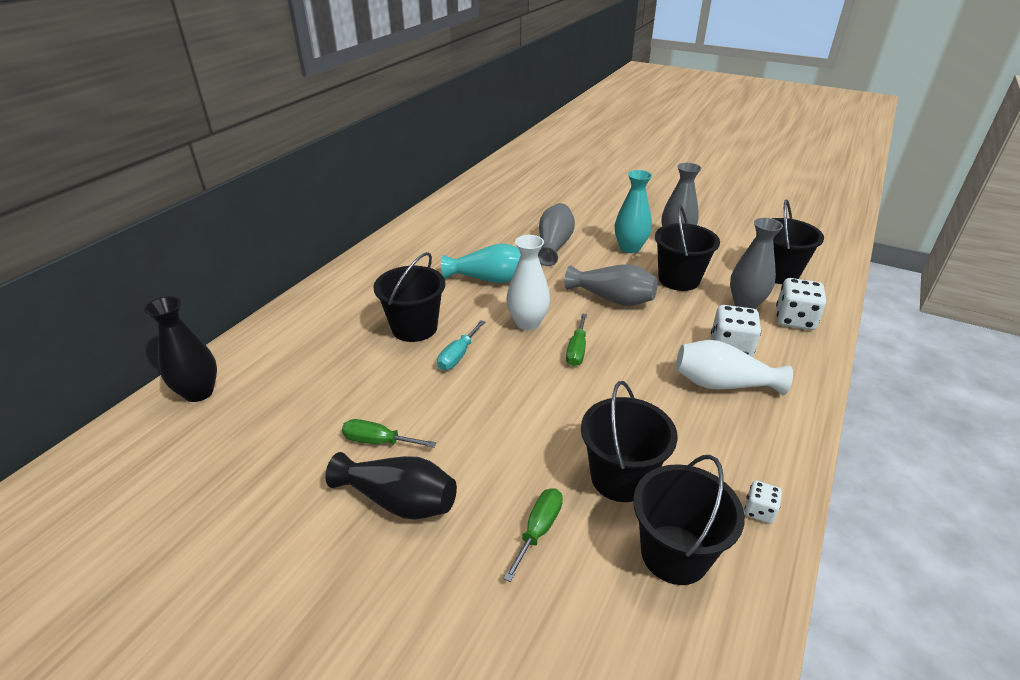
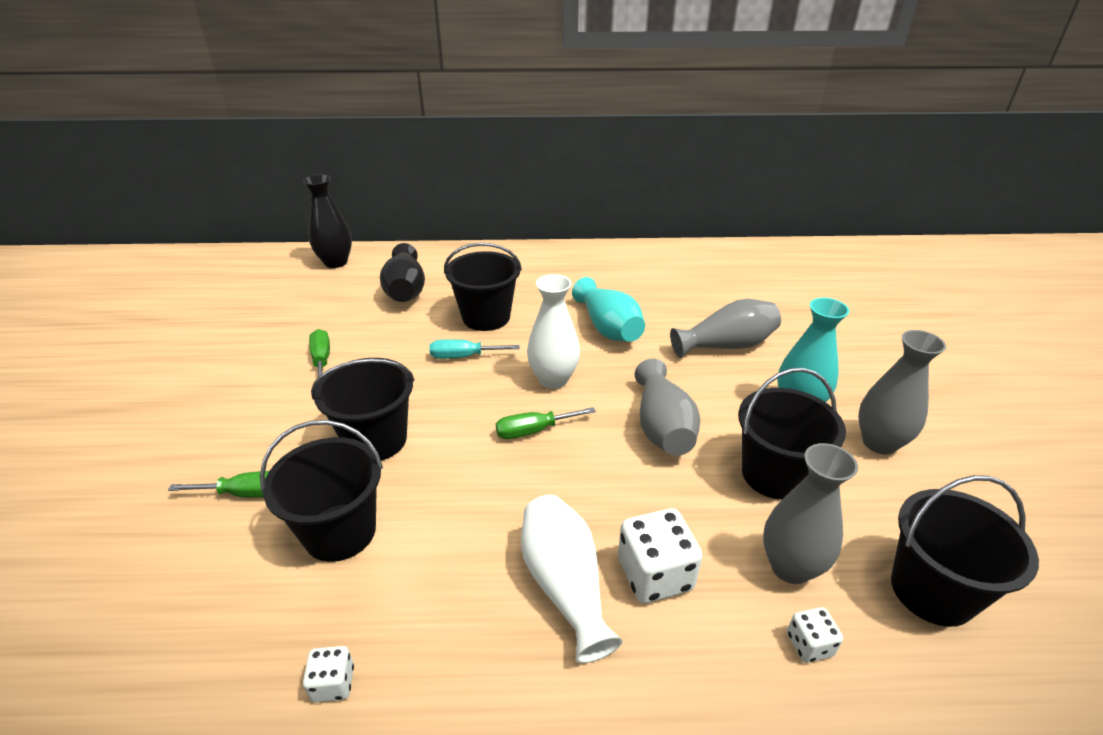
camera: 60 degrees right, 0 degrees up
black vase [325,452,457,519] -> black vase moved to [380,243,425,302]
black bucket [633,455,745,585] -> black bucket moved to [311,358,415,461]
white dice [776,278,826,330] -> white dice [787,607,843,663], size x0.54

